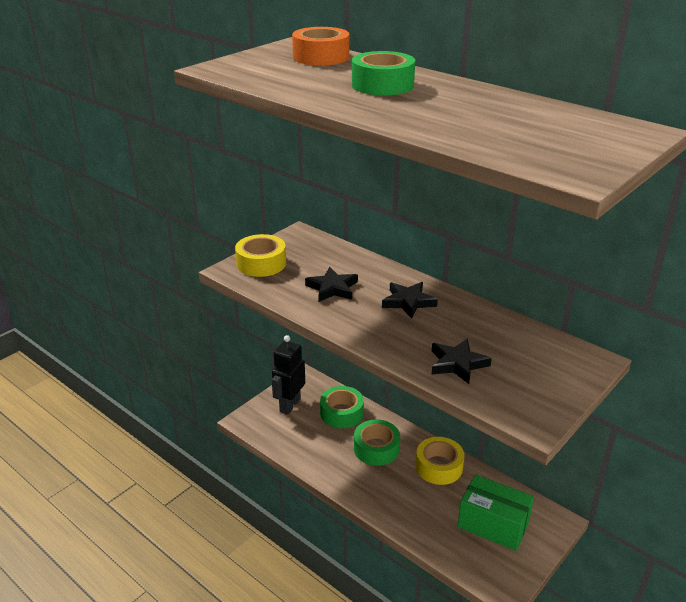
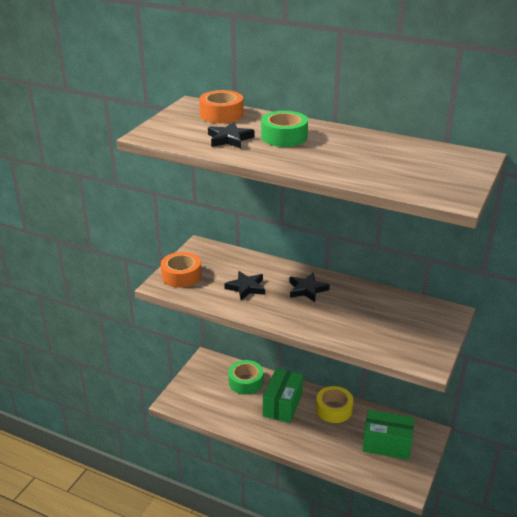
camera: 15 degrees left, 0 degrees up
yellow tape [235,234,286,277] -> orange tape [161,252,202,288]
black robot [272,335,305,415] -> none
green tape [354,419,400,466] -> green box [263,368,303,423]
black star [432,339,492,384] -> black star moved to [208,122,255,149]

